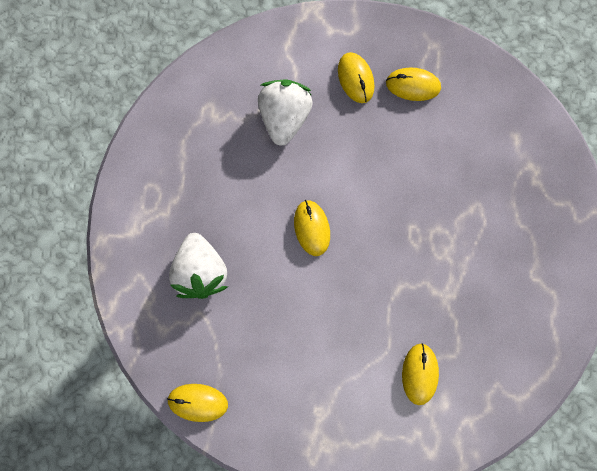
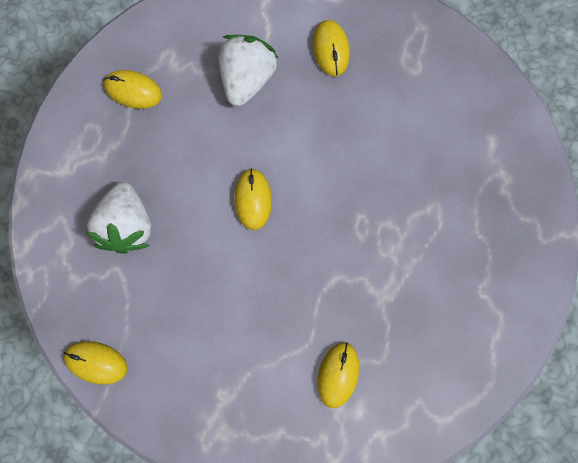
camera: 10 degrees right, 0 degrees up
yellow mouse [386,67,441,101] -> yellow mouse moved to [104,70,162,109]

